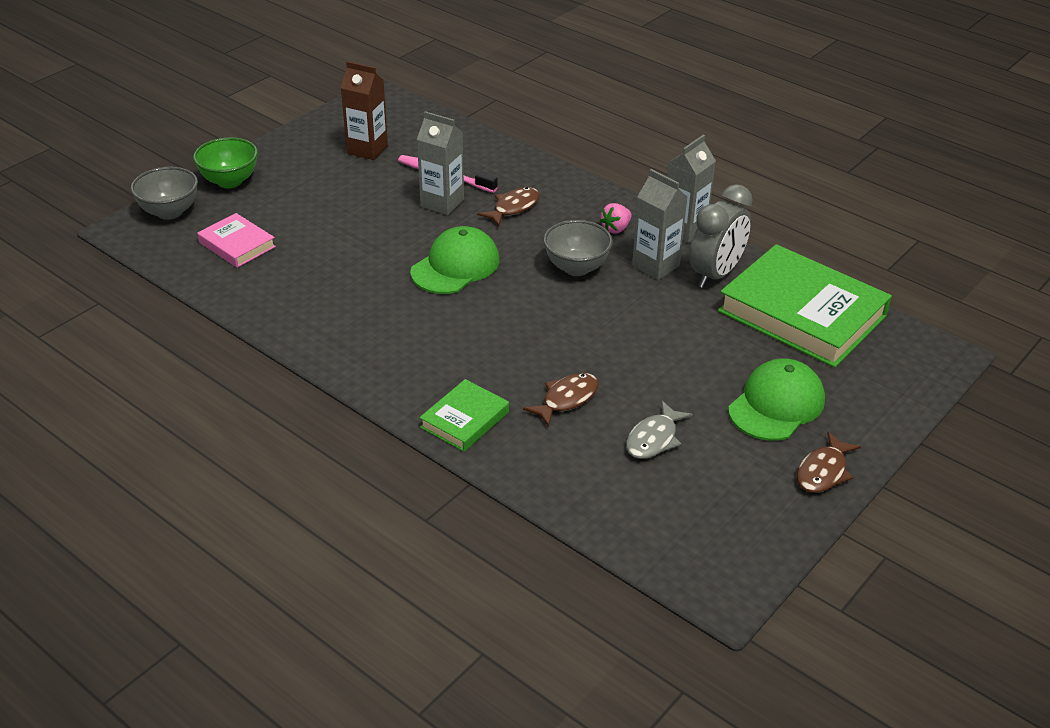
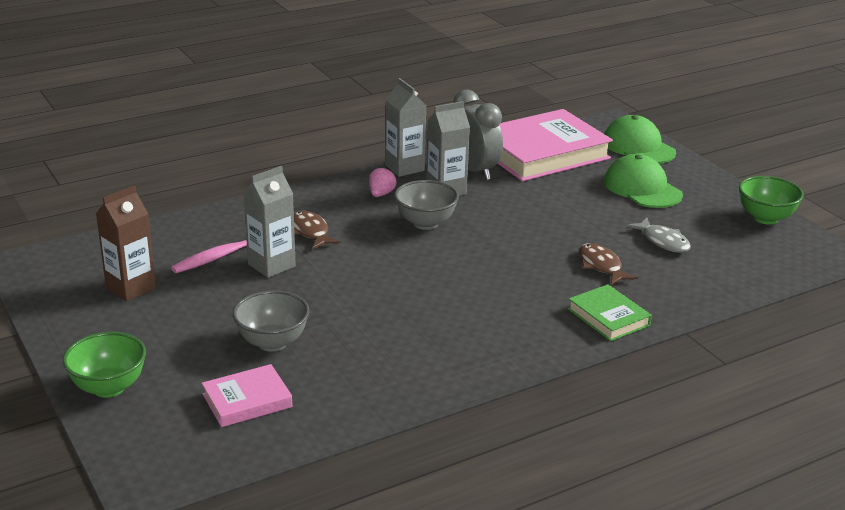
camera: 70 degrees left, 10 degrees down
grey bowl [131,167,198,220] -> grey bowl moved to [233,290,309,352]
green cap [410,226,500,294] -> green cap moved to [604,115,676,164]
pink strawberry [600,203,632,233] -> pink strawberry turned 135 degrees counterclockwise [369,167,396,197]
green book [718,244,892,368] -> pink book [497,109,613,181]
brown fish [797,432,861,493] -> none
none -> green bowl [739,176,804,224]

